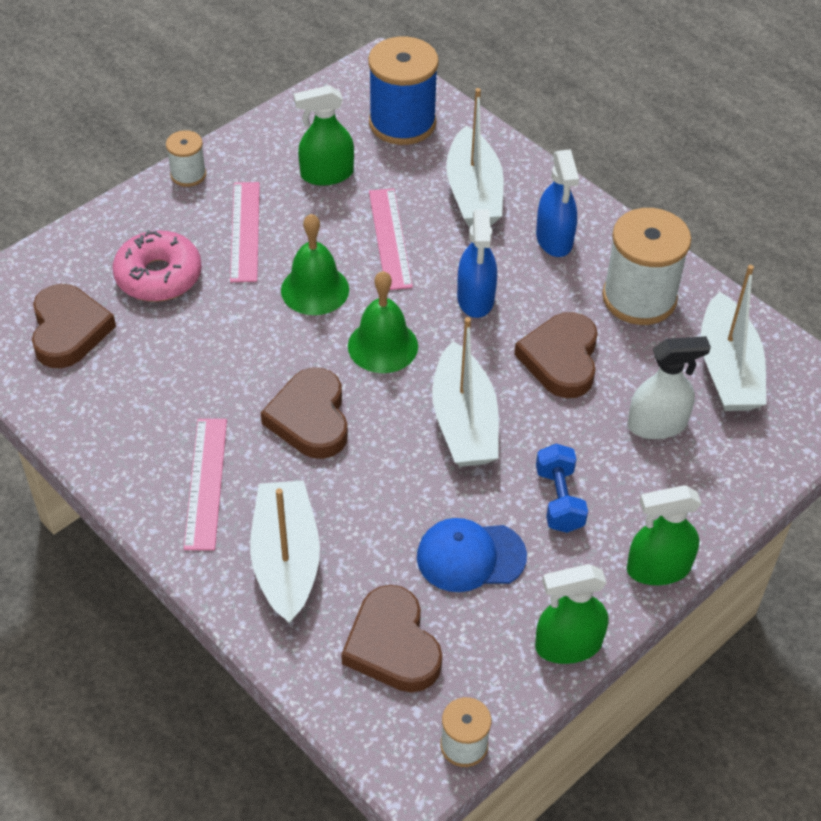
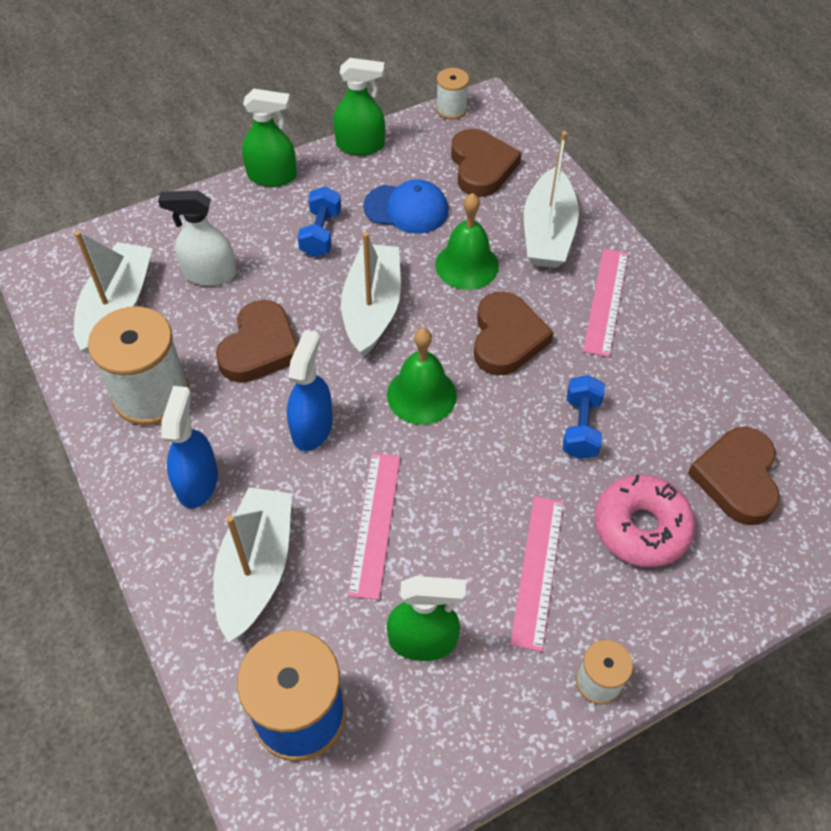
camera: 165 degrees left, 5 degrees up
green bell [281,214,349,315] -> green bell moved to [435,193,499,290]
none -> blue dumbbell [563,375,605,459]

